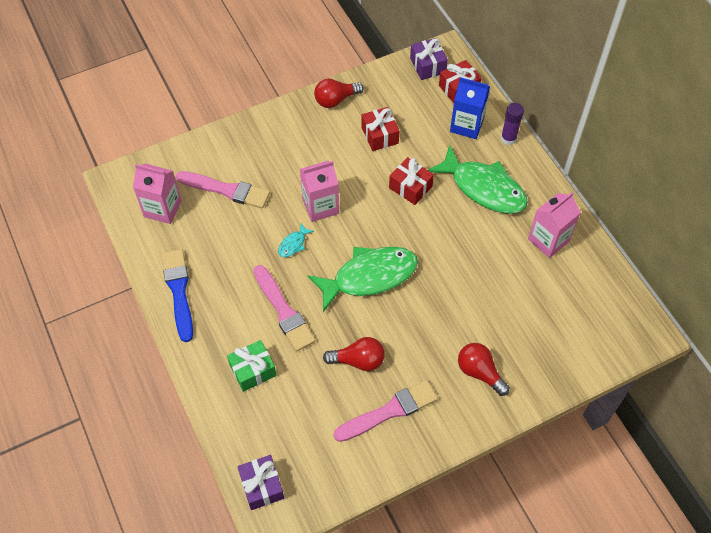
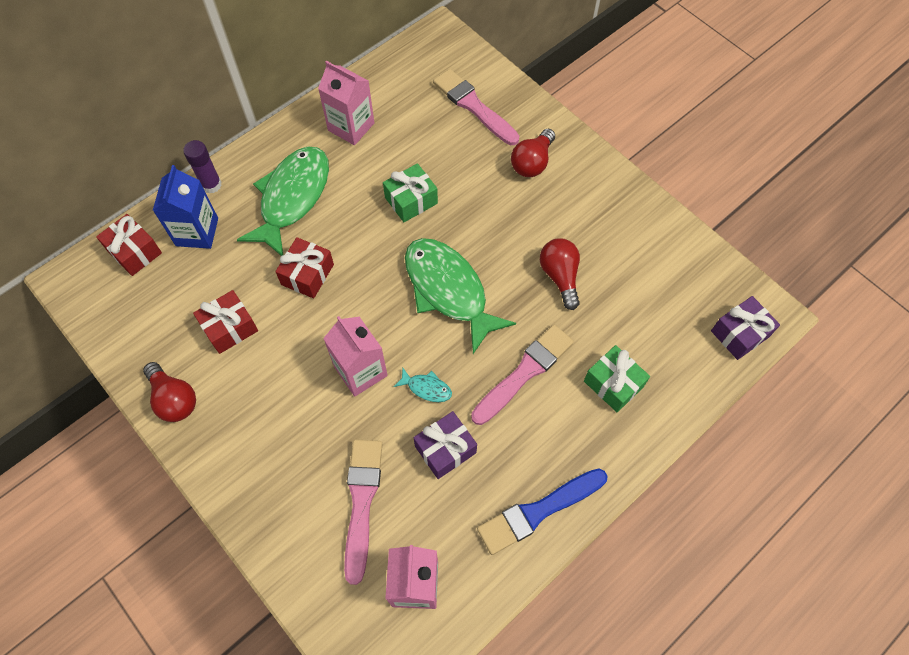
camera: 105 degrees left, 5 degrees up
pink brush [334,380,438,442] -> pink brush moved to [433,69,519,145]
purple gift [410,38,448,80] -> purple gift moved to [414,411,477,479]
none -> green gift [383,163,438,222]

